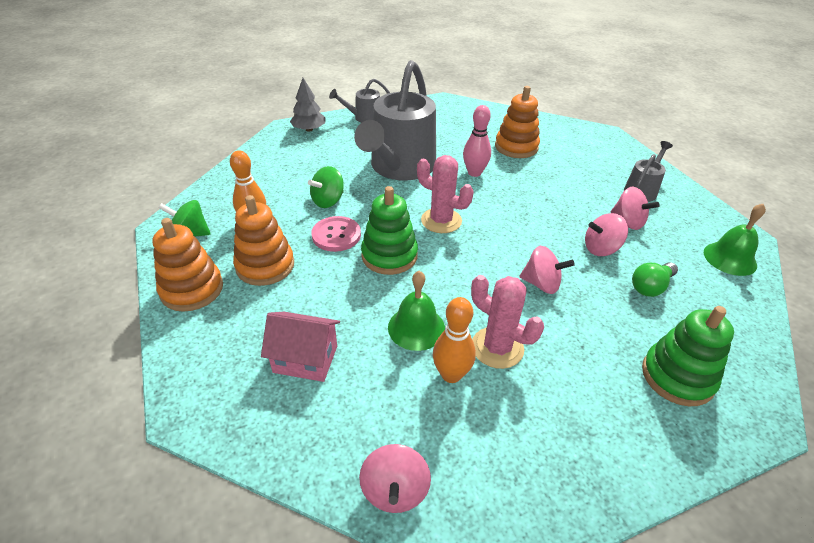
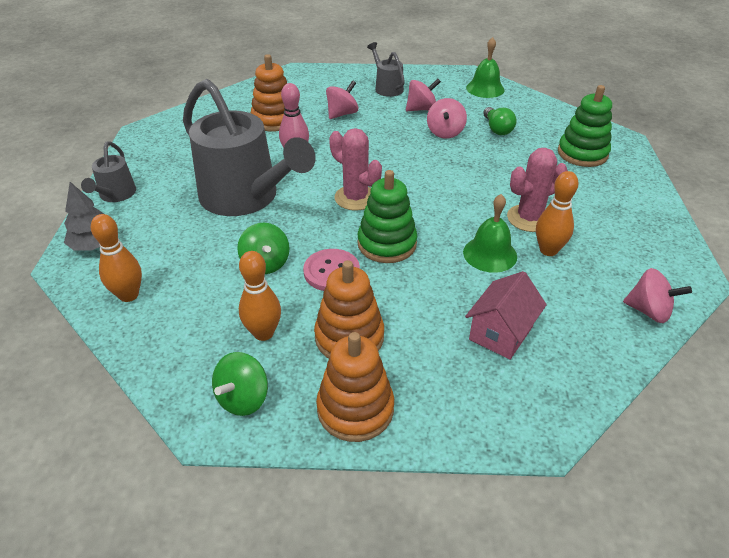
camera: 65 degrees left, 0 degrees up
pink cactus [417,155,474,233] -> pink cactus turned 75 degrees clockwise [329,128,382,211]
pink spinning top [519,246,575,294] -> pink spinning top moved to [326,80,358,119]
none -> orange bowling pin [91,214,142,302]

